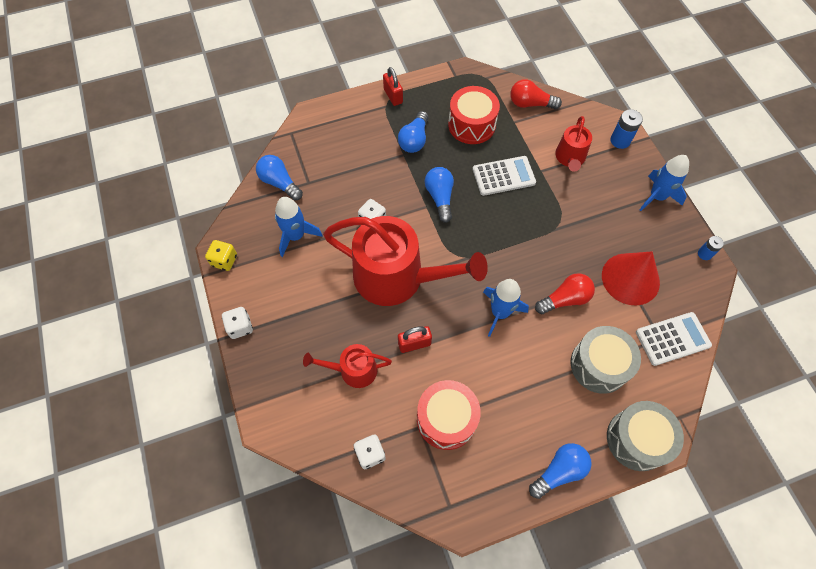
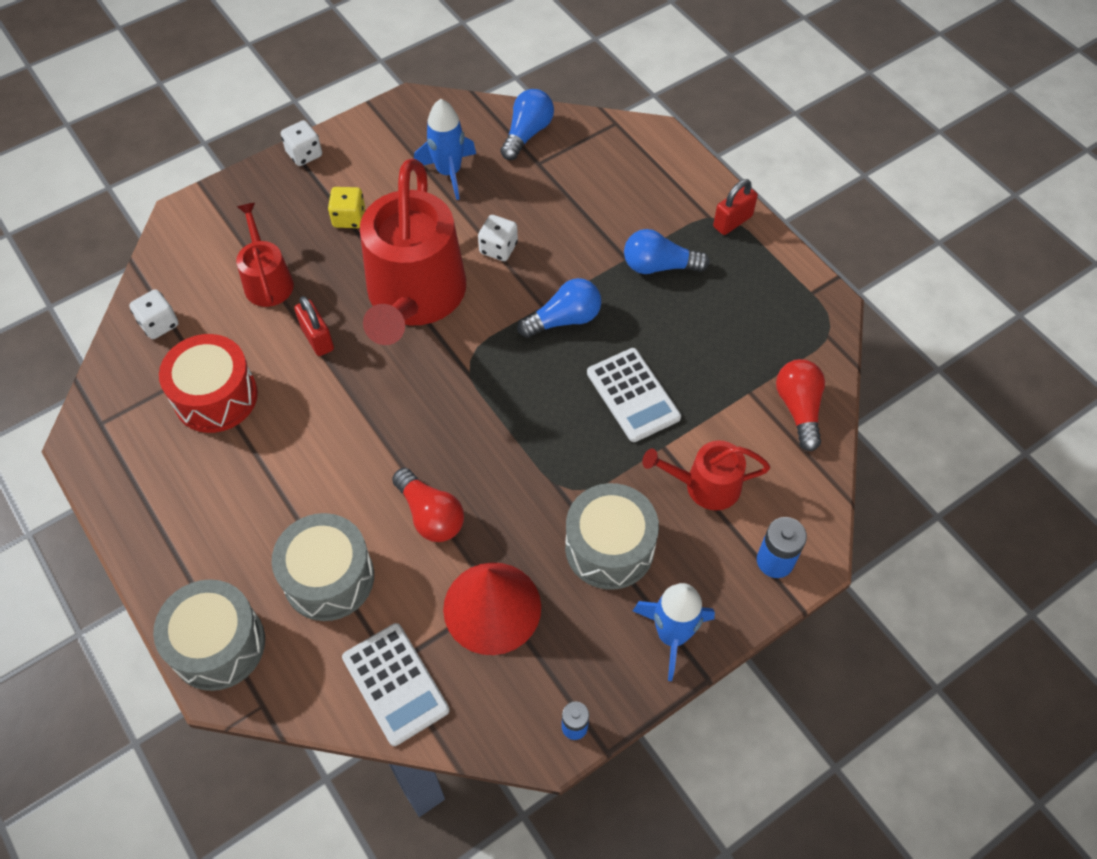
camera: 75 degrees right, 5 degrees down
yellow dice [205,240,237,271] -> yellow dice moved to [328,187,365,228]
red drum [448,86,500,144] -> none
blue rocket [483,279,529,337] -> none
blue light bulb [529,443,592,499] -> none
none -> grey drum [565,483,659,590]

